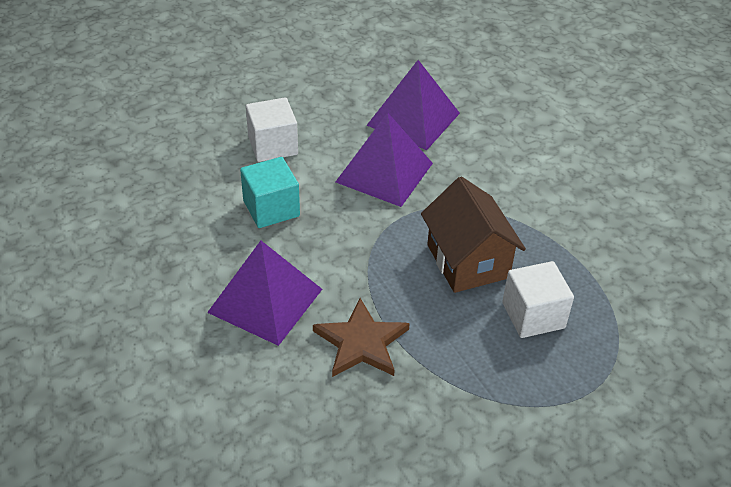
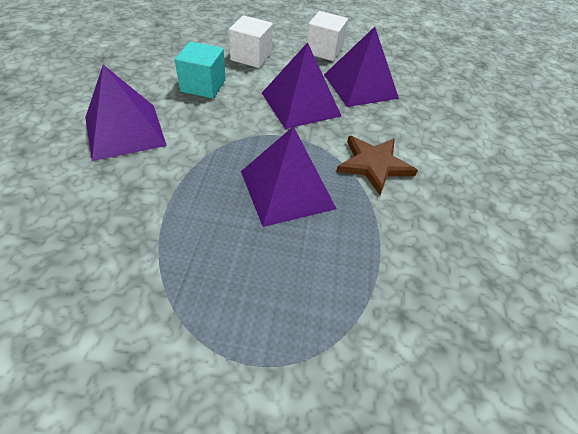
camera: 35 degrees right, 5 degrees up
brown star [313,298,410,377] -> brown star moved to [336,136,418,195]
brown house [421,177,526,293] -> purple pyramid [241,126,336,227]
white cube [502,261,574,338] -> white cube moved to [306,11,348,61]

